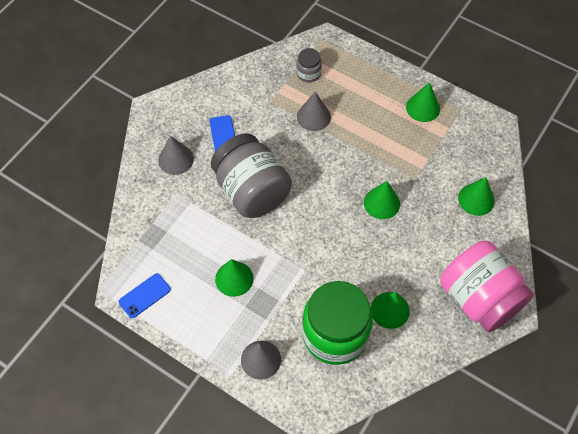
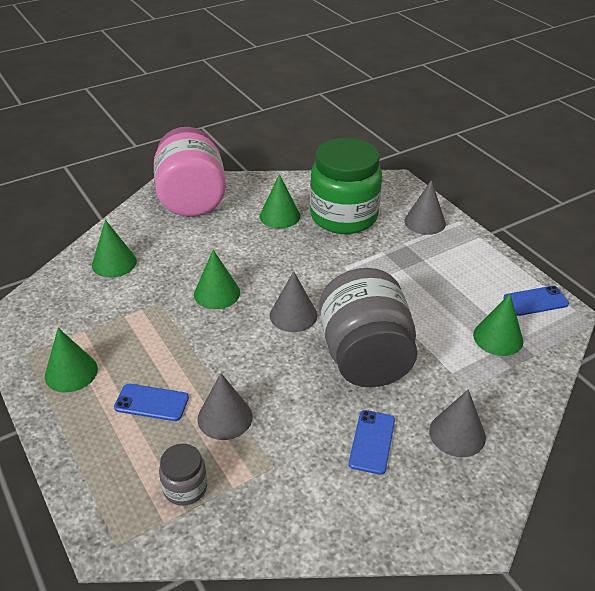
camera: 155 degrees left, 20 degrees down
green cone [215,259,254,297] -> green cone moved to [473,294,523,356]
none -> blue phone [114,384,189,421]
none -> grey cone [270,271,317,332]

